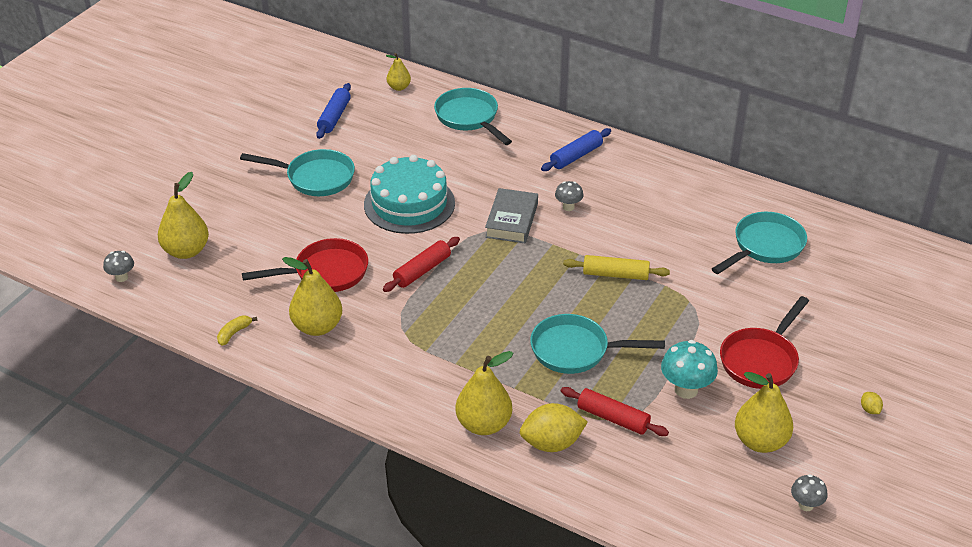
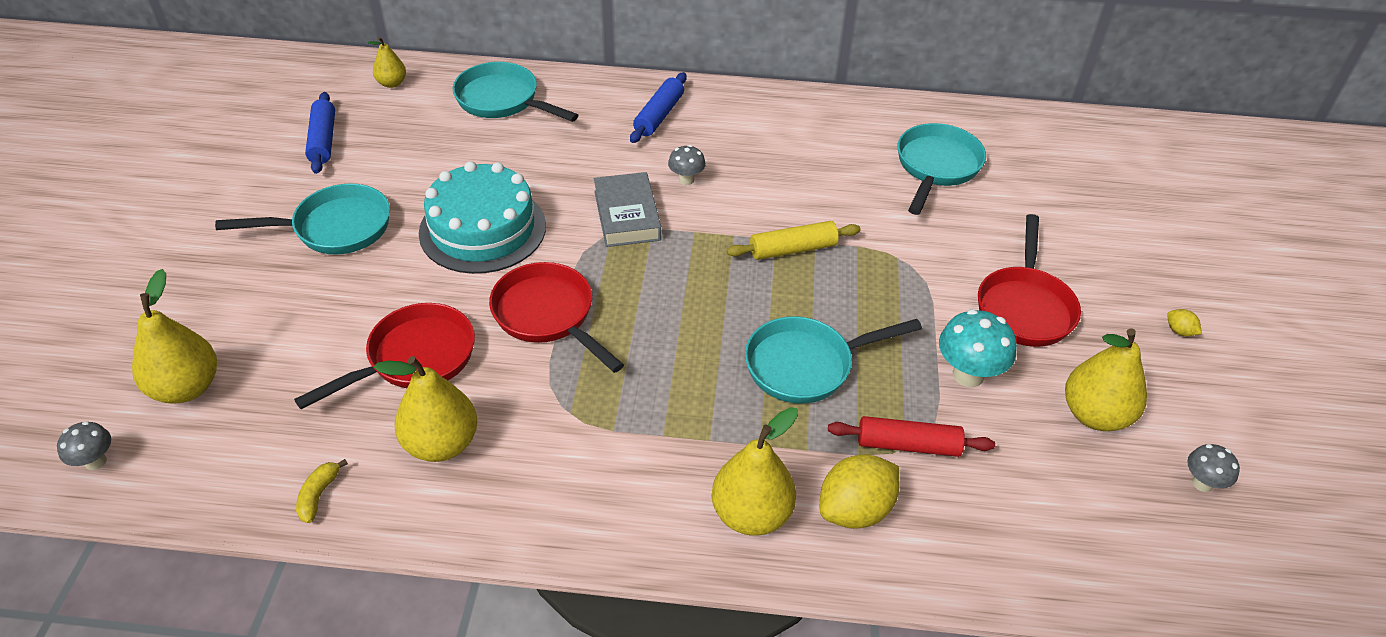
camera: 25 degrees left, 5 degrees up
red rolling pin [383,237,460,292] -> red pan [489,262,624,373]

